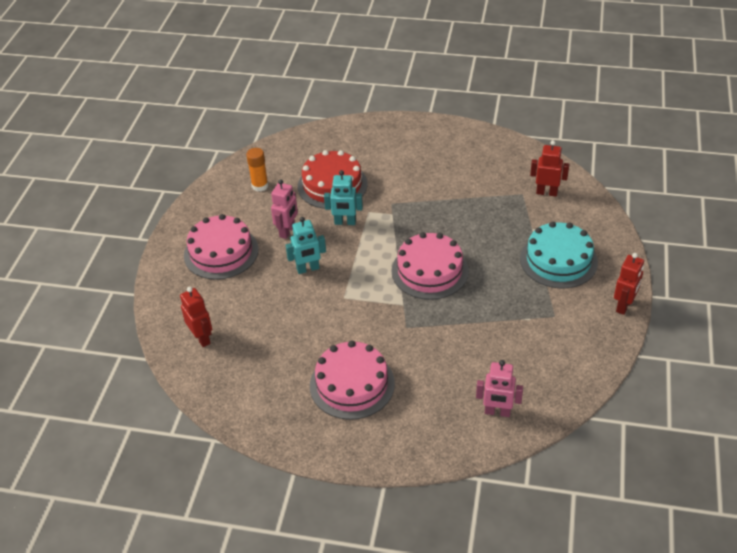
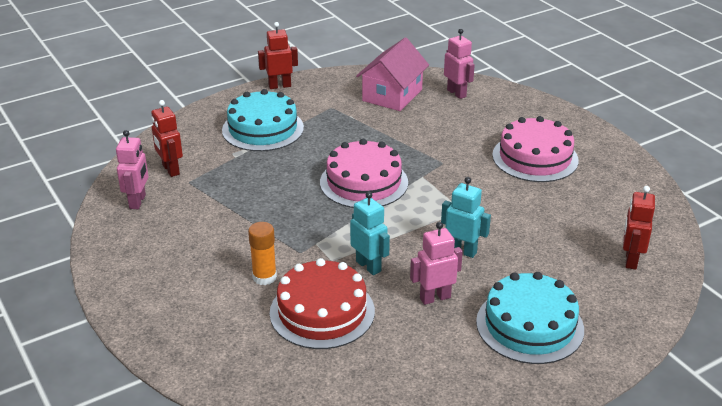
camera: 135 degrees left, 10 degrees down
pink cake [184,214,259,280] -> turquoise cake [476,272,584,364]
orange glue stick [246,148,268,192] -> orange glue stick moved to [248,222,277,285]
none -> pink robot [116,130,148,209]
none -> pink house [356,37,429,111]

